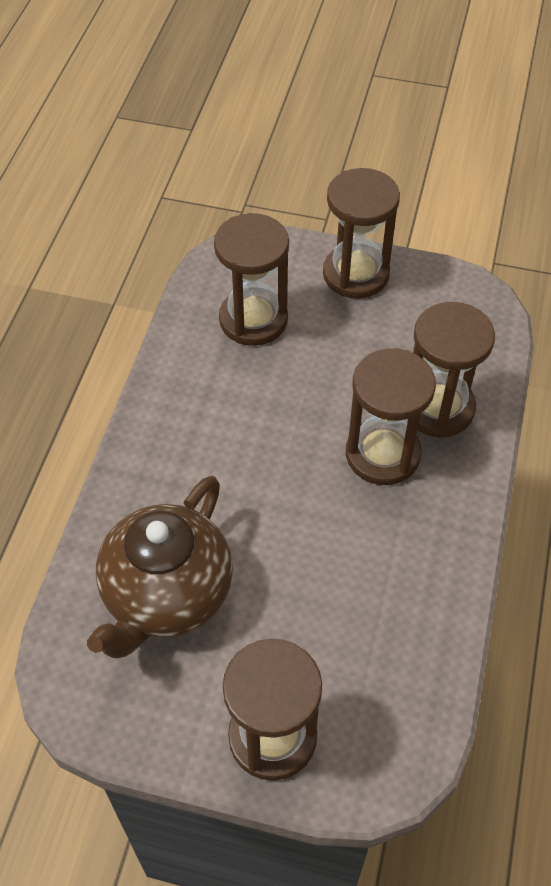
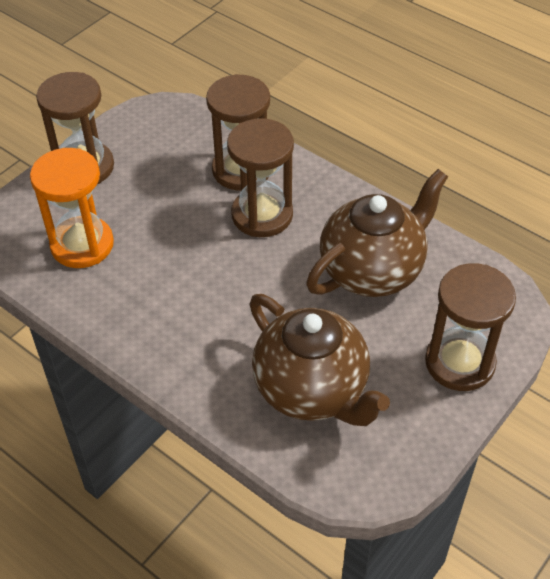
camera: 65 degrees left, 5 degrees down
brown hourglass [214,213,289,346] -> orange hourglass [30,148,114,268]
none -> brown teapot [306,169,448,297]

